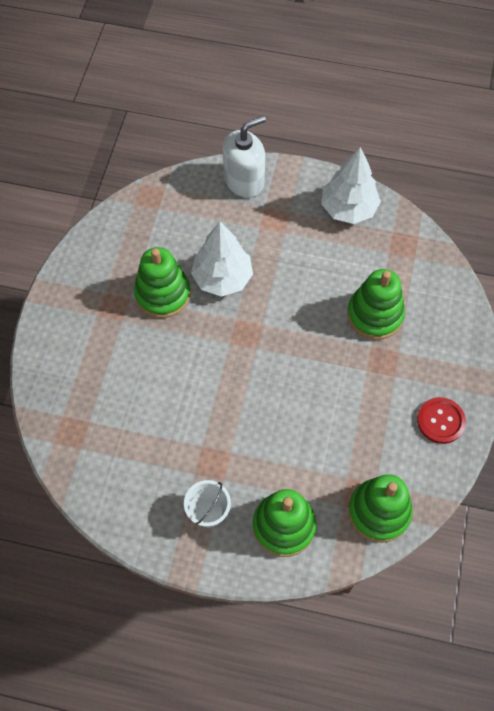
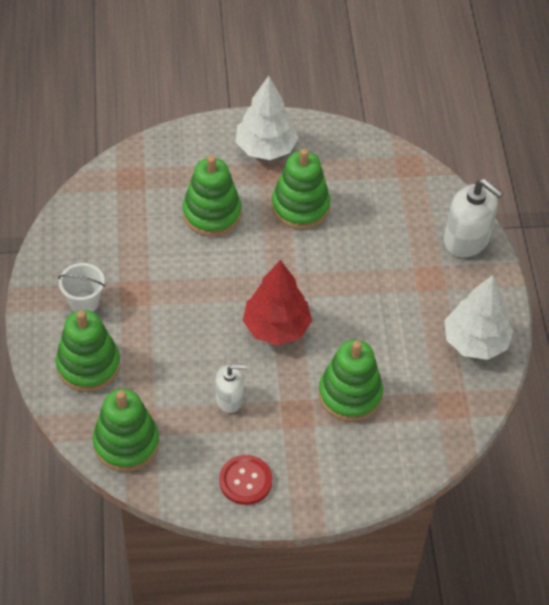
camera: 70 degrees right, 10 degrees down
white tree [191,222,253,297] -> white tree moved to [236,76,299,160]
none -> green stacking toy [182,155,242,236]
none -> white soap dispenser [216,365,247,413]
none -> red tree [243,260,312,345]

